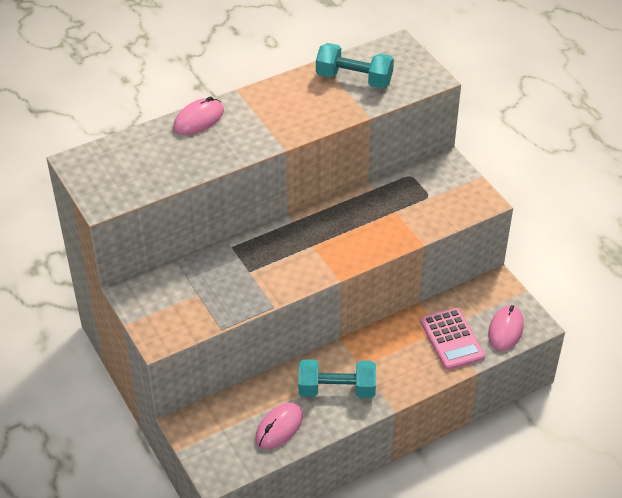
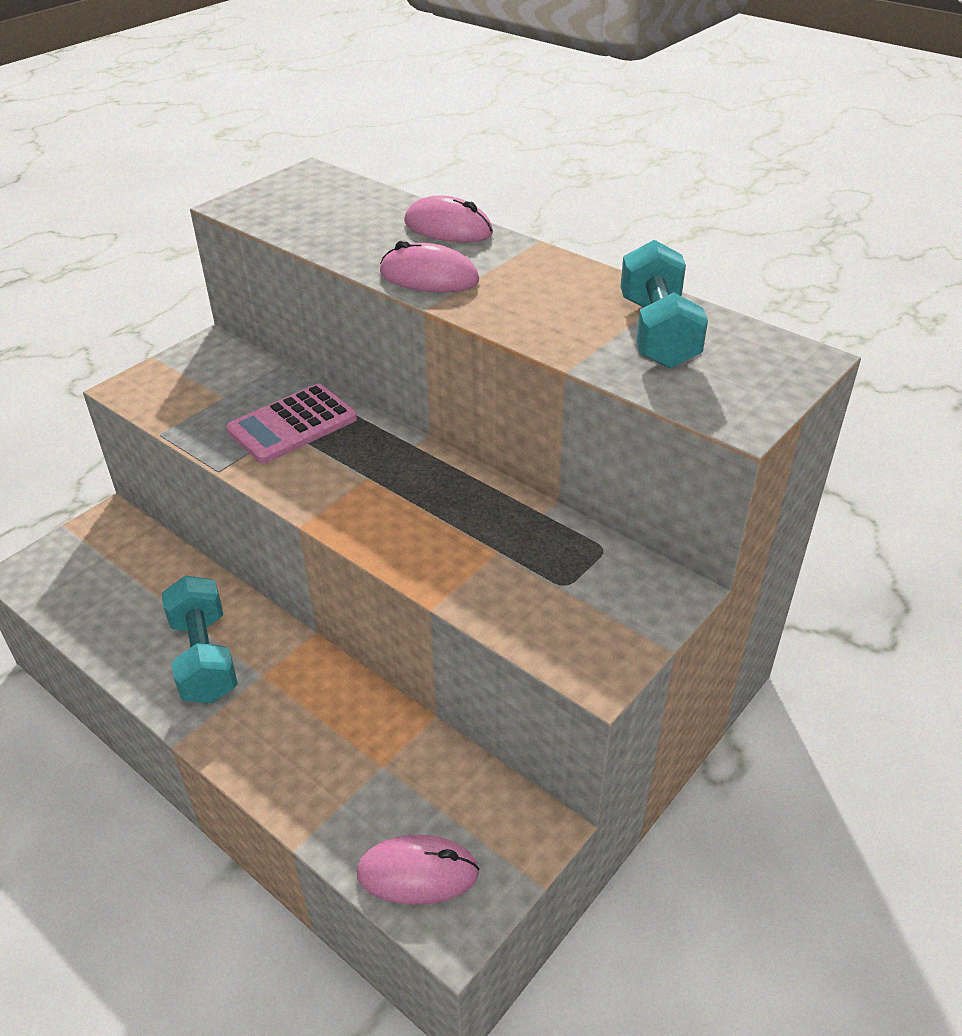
camera: 70 degrees right, 5 degrees down
pink mouse [255,403,303,449] -> pink mouse moved to [380,240,479,293]
pink calculator [420,308,485,370] -> pink calculator moved to [226,384,357,464]

